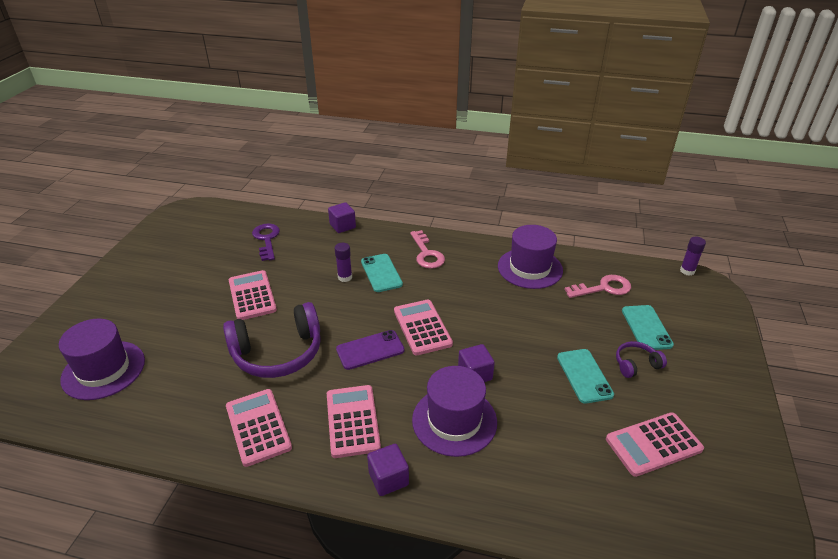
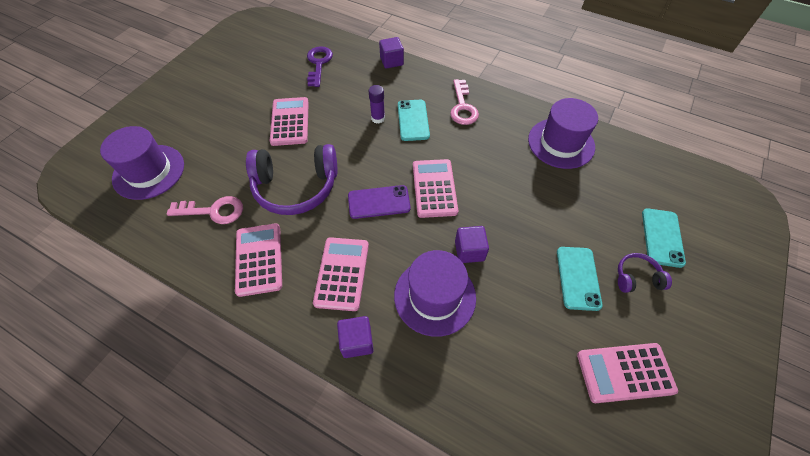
camera: 15 degrees right, 20 degrees up
pink key [564,275,631,298] -> pink key moved to [167,196,243,224]
purple glue stick [680,237,706,276] -> none

